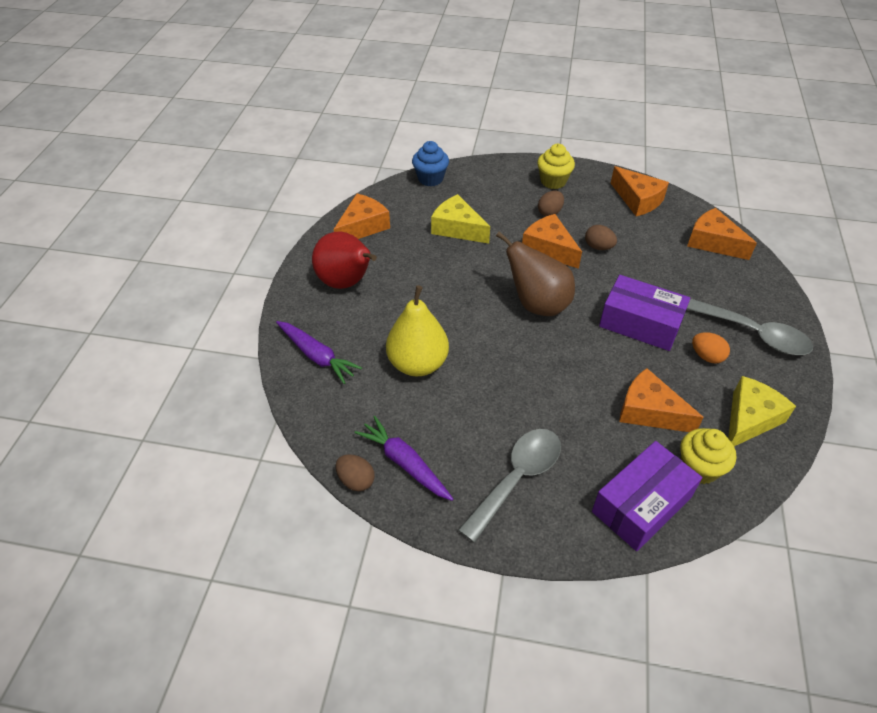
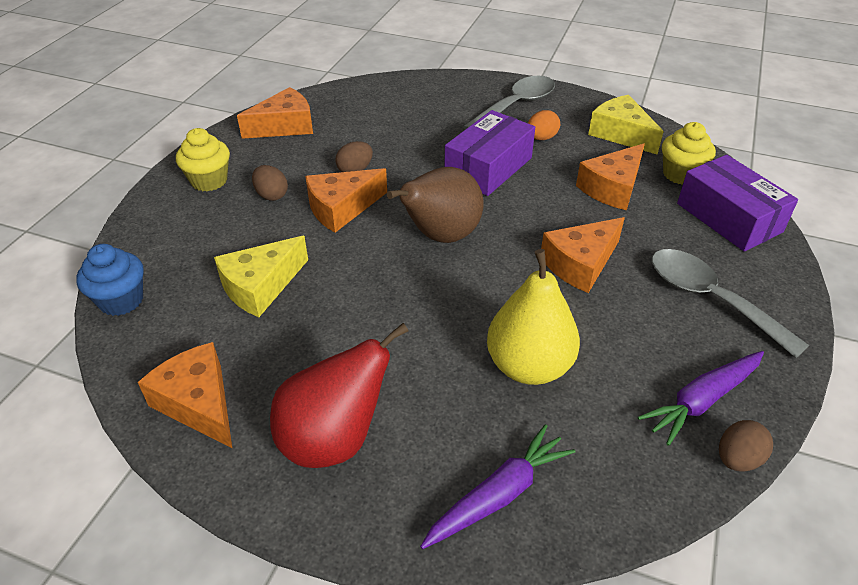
camera: 80 degrees left, 5 degrees down
orange cheese [687,208,757,260] -> orange cheese moved to [541,217,625,293]

